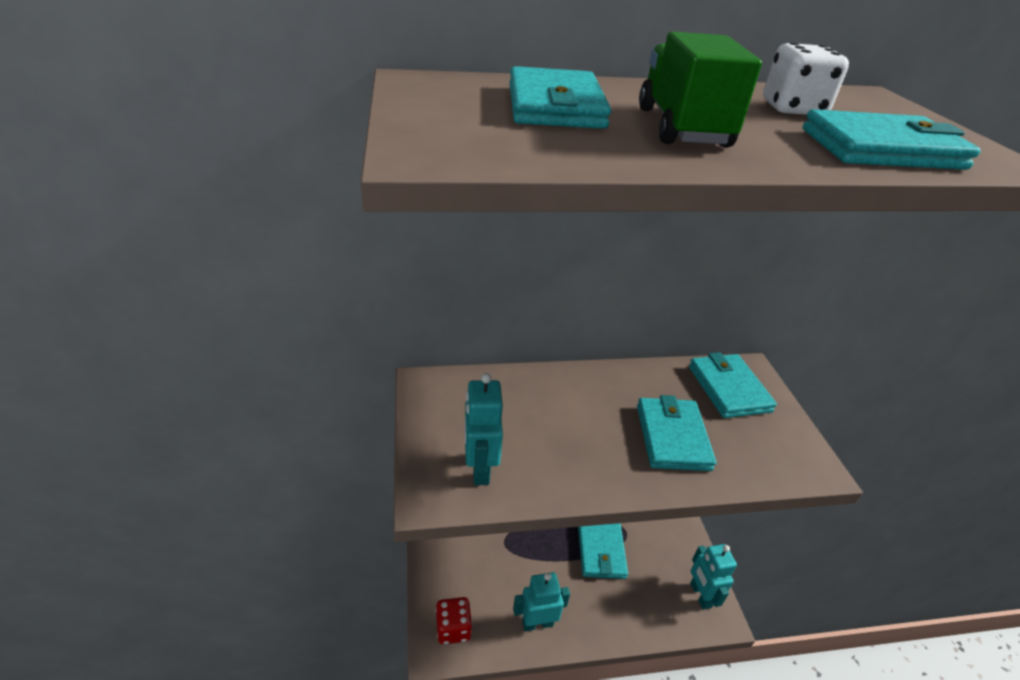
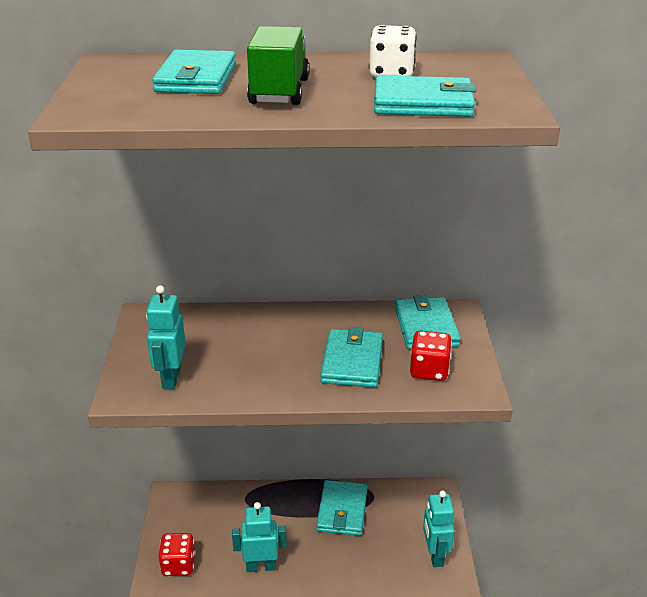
camera: 10 degrees right, 5 degrees down
none -> red dice [410,331,452,381]

